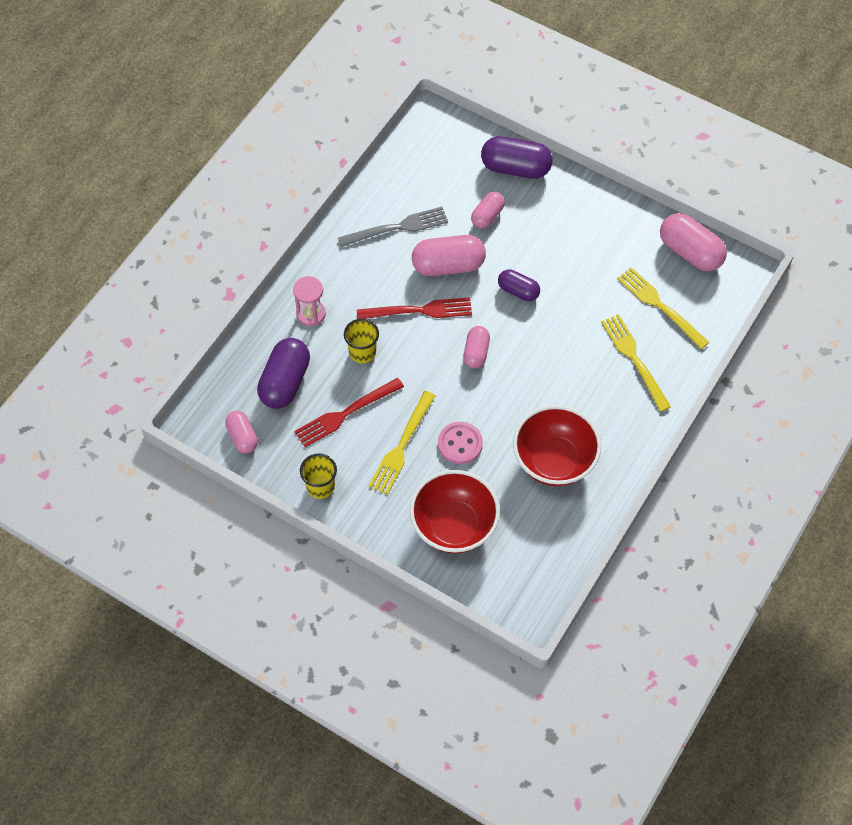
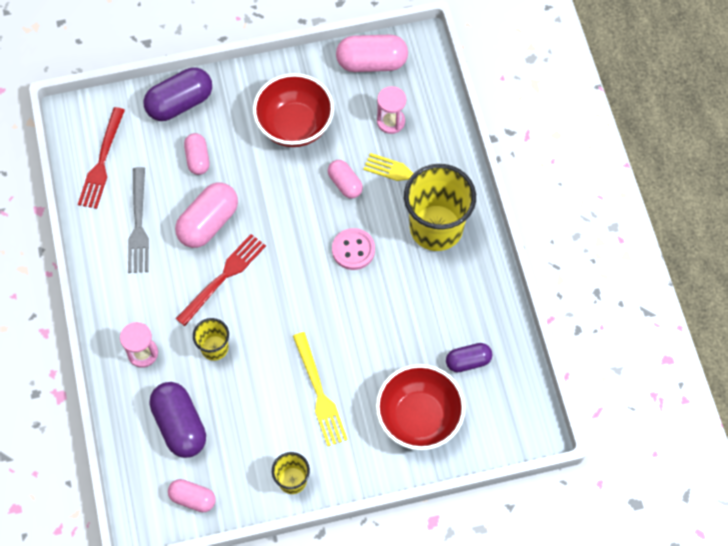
camera: 45 degrees left, 5 degrees up
red fork [294,378,404,447] -> red fork moved to [78,107,125,209]
grey fork [338,207,448,247] -> grey fork turned 150 degrees clockwise [128,167,149,273]
pink button [438,422,483,464] -> pink button moved to [332,228,375,270]
pink capsule [464,326,490,368] -> pink capsule moved to [328,160,363,199]
purple capsule [498,269,540,301] -> purple capsule moved to [446,343,492,372]
red bowl [513,405,601,486] -> red bowl moved to [253,73,334,147]
yellow fork [617,267,709,349] -> pink hourglass [377,86,406,134]
none -> yellow cup [404,164,476,251]

